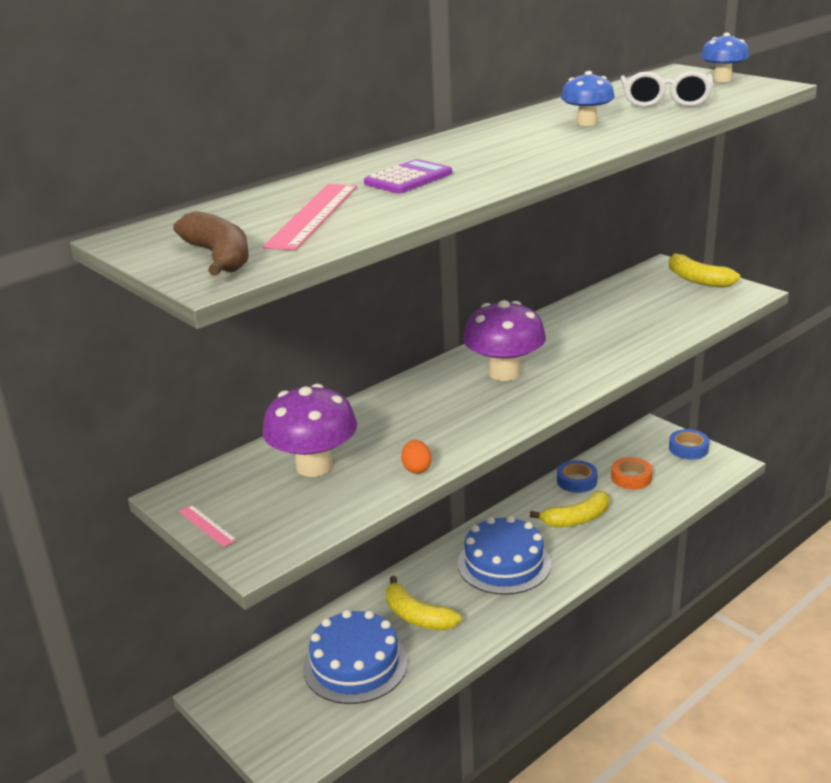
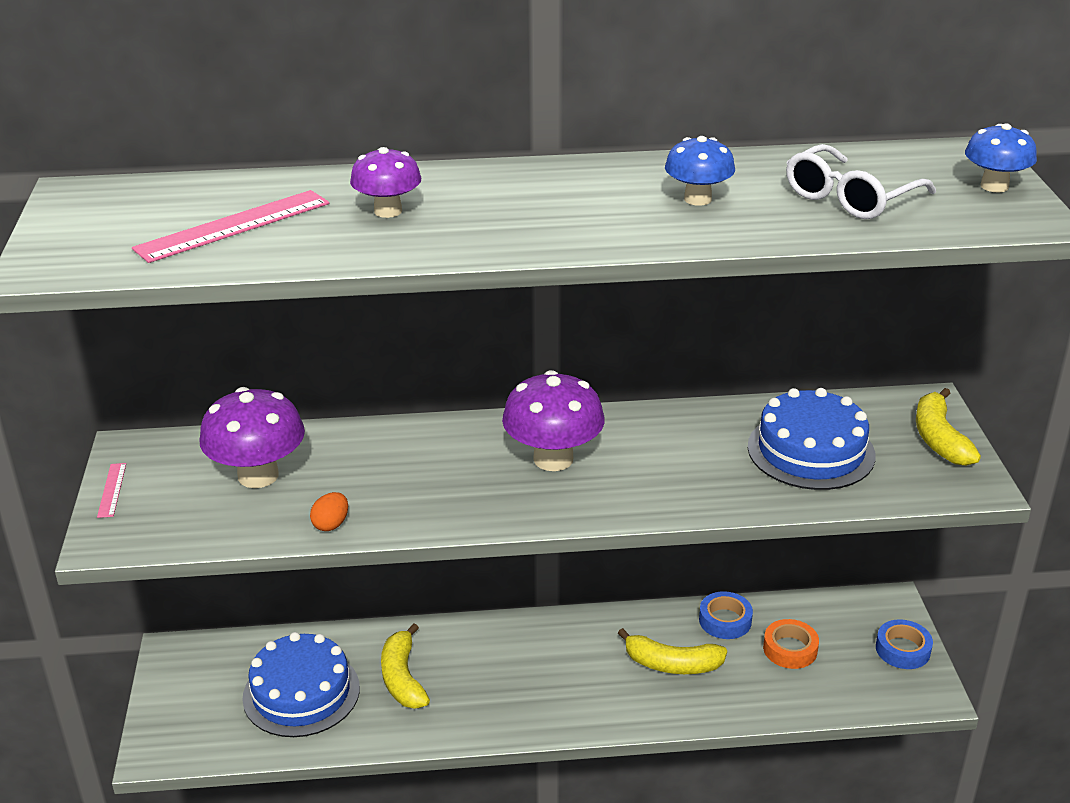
camera: 35 degrees right, 5 degrees up
brown banana [173,211,249,276] -> none
purple calculator [364,159,452,194] -> purple mushroom [350,147,421,218]
blue cake [457,516,551,595] -> blue cake moved to [748,388,876,490]

